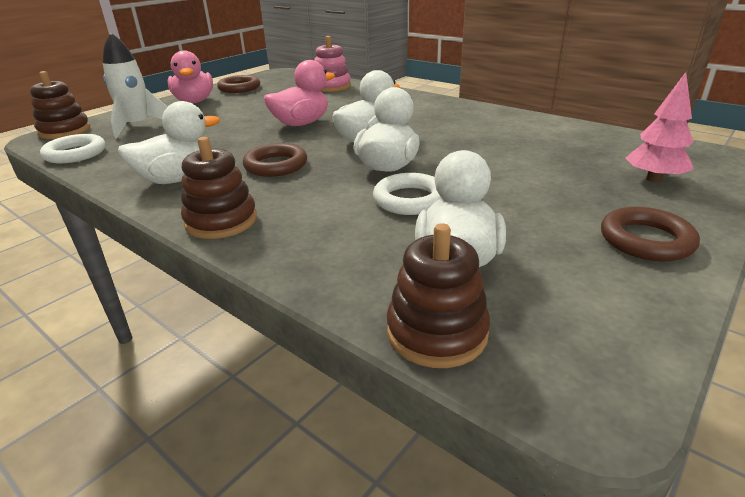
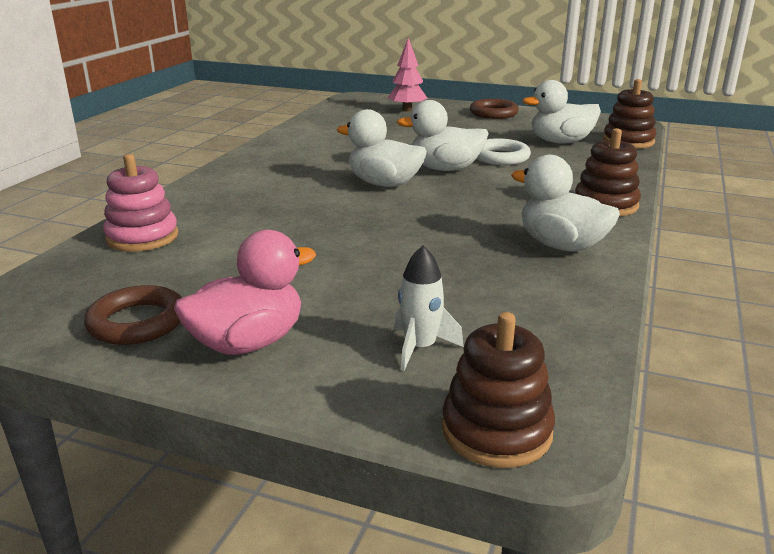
camera: 110 degrees left, 5 degrees down
white ring [40,134,106,163] -> none
white rocket [102,32,167,138] -> white rocket [394,245,464,371], size x0.65
brown ring [243,143,307,177] -> none
pink duck [264,60,335,126] -> none

